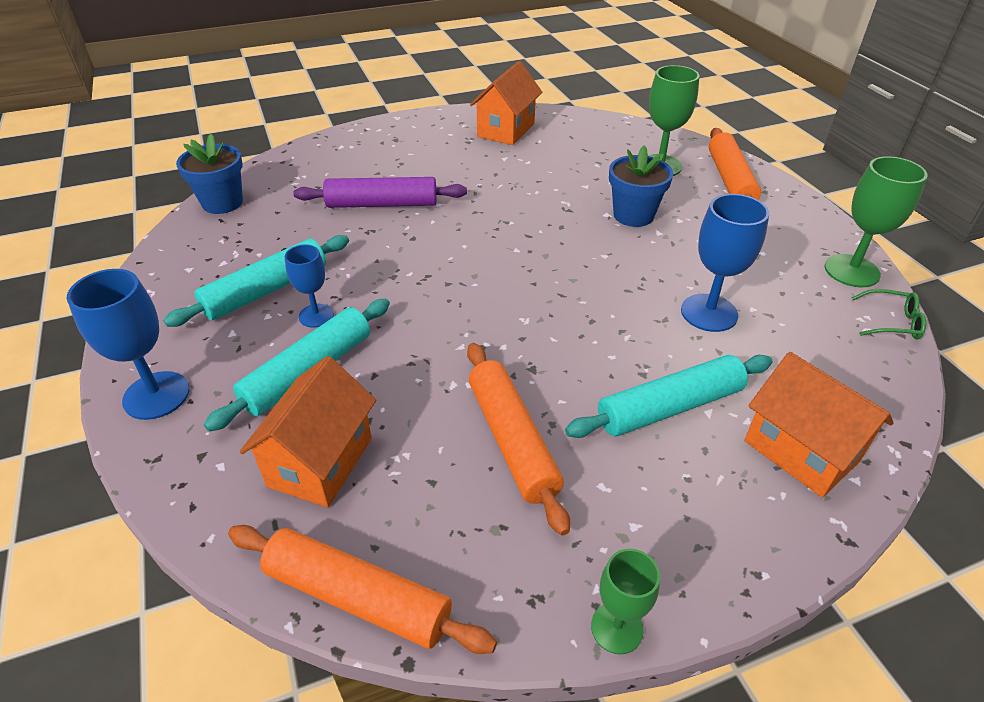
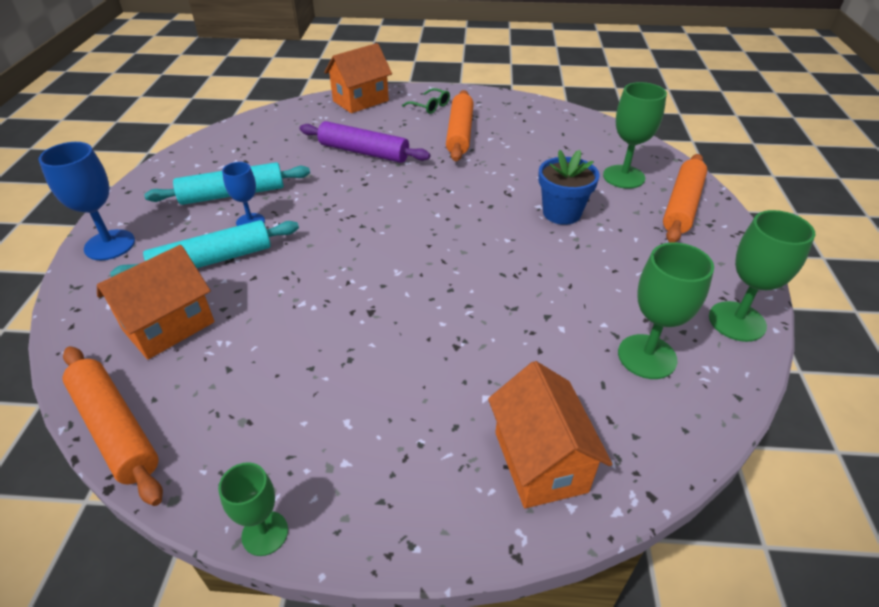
camera: 25 degrees right, 0 degrees up
blue flower pot [176,134,243,214] -> none
orange rolling pin [467,343,570,535] -> orange rolling pin moved to [446,90,474,161]
orange house [470,61,542,145] -> orange house moved to [324,43,392,113]
turquoise rolling pin [565,355,772,438] -> none
blue goblet [681,194,769,332] -> none
green glasses [851,289,926,339] -> green glasses moved to [402,88,450,114]
none -> green goblet [618,242,714,379]

